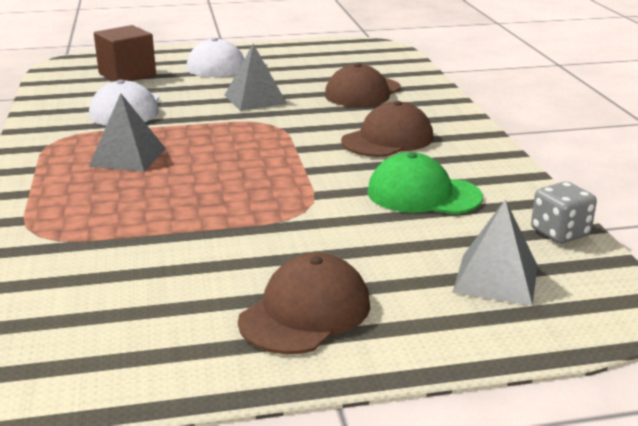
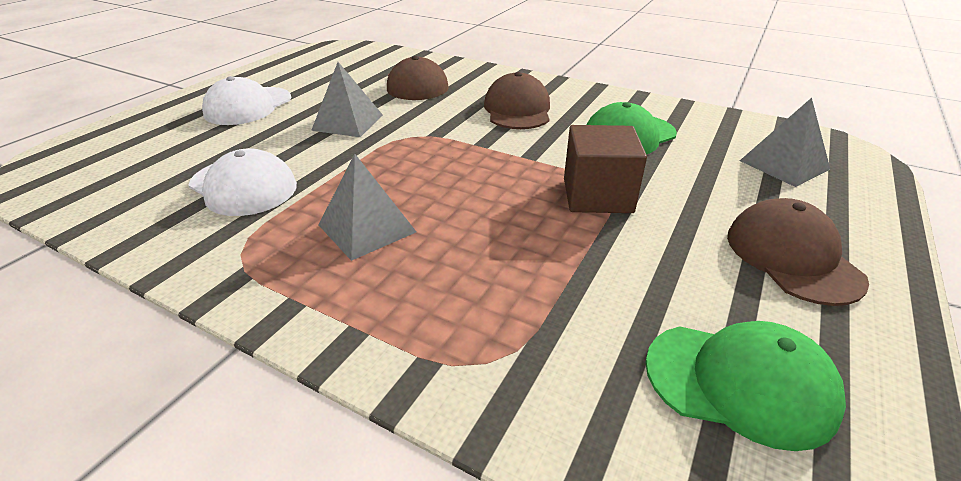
camera: 50 degrees left, 10 degrees up
brown cube [94,25,156,82] -> brown cube moved to [564,125,647,213]
grey dice [531,182,597,244] -> none
none -> green cap [646,321,846,451]

